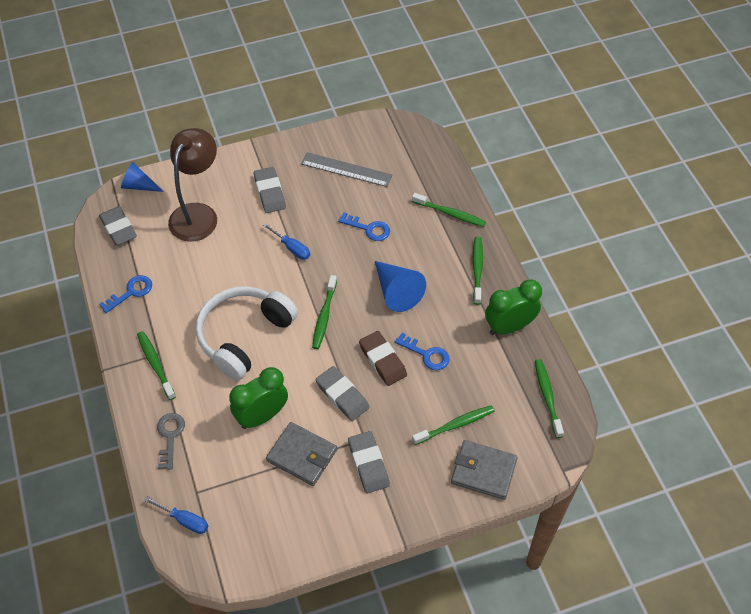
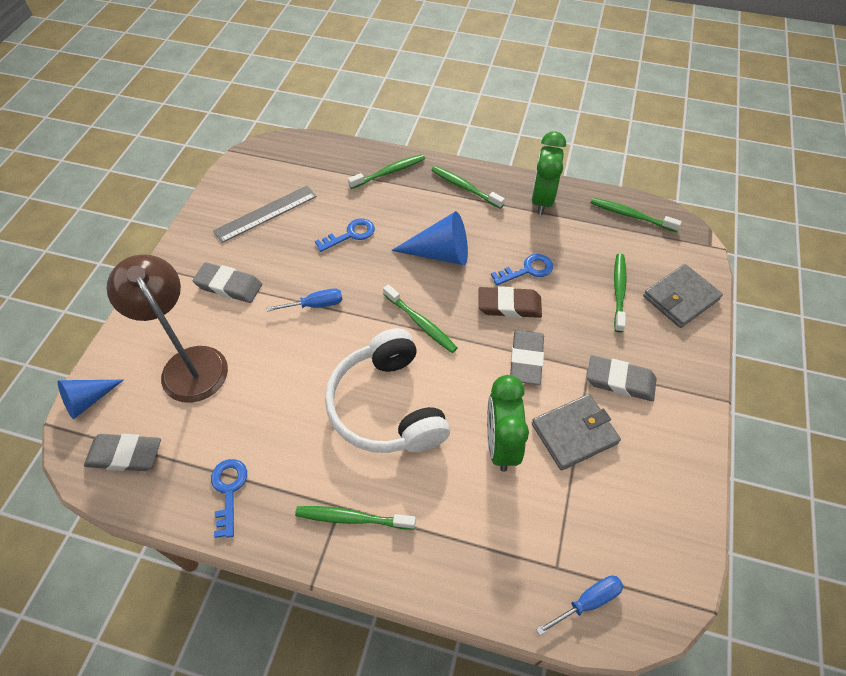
camera: 55 degrees left, 0 degrees up
grey key [157,413,185,470] -> none
grey eraser [316,366,370,421] -> grey eraser turned 75 degrees counterclockwise [510,330,544,385]

